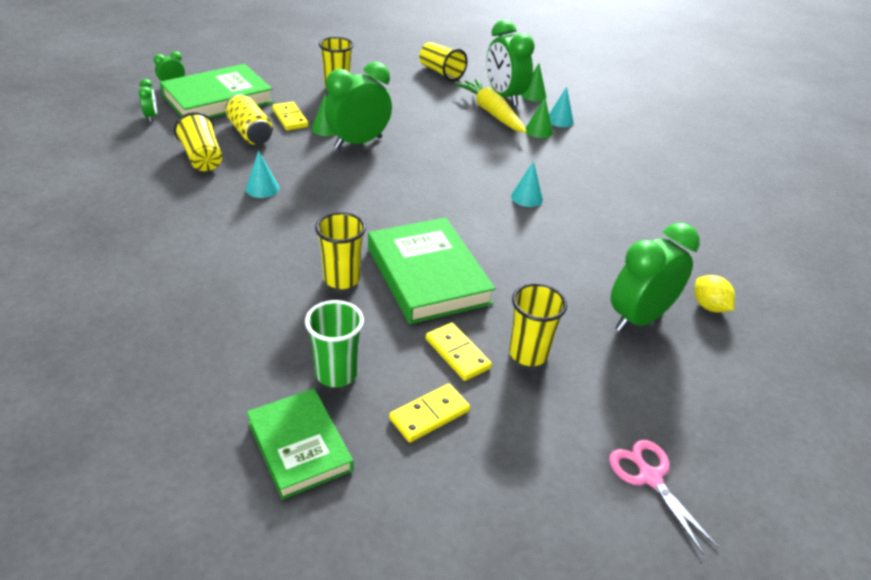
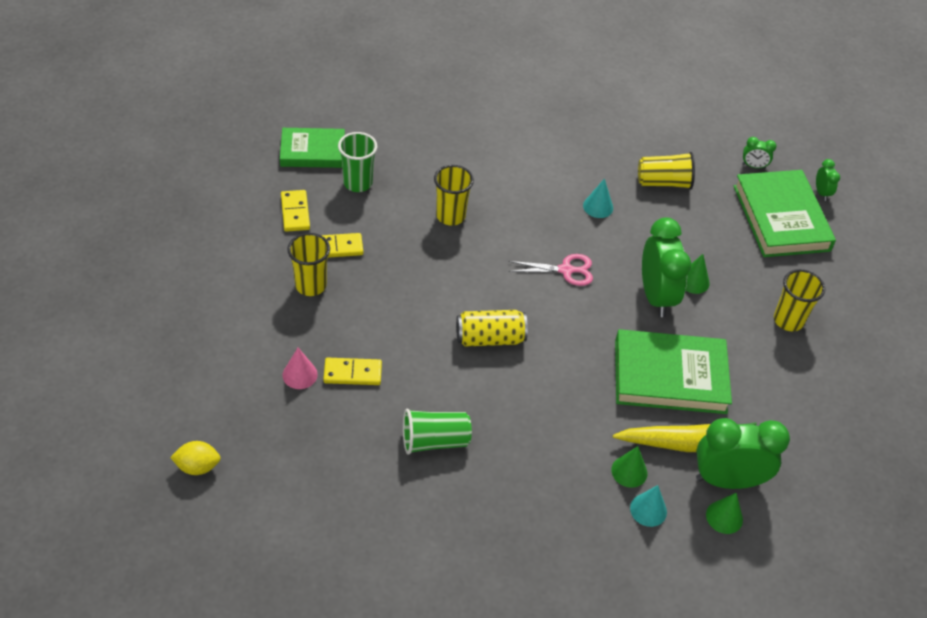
camera: 115 degrees right, 10 degrees up
yellow can [226,94,273,145] -> yellow can moved to [456,310,528,347]
yellow domino [272,102,309,130] -> yellow domino moved to [323,358,382,385]
green book [368,217,495,324] -> green book moved to [615,329,732,414]
yellow cup [419,42,467,81] -> none
turquoise cone [511,161,543,207] -> none
pink scissors [609,440,718,554] -> pink scissors moved to [509,254,593,286]
green clock [611,223,700,332] -> pink cone [282,348,318,389]
yellow lemon [694,275,735,312] -> yellow lemon moved to [170,441,221,475]
none -> green cup [403,409,472,455]

